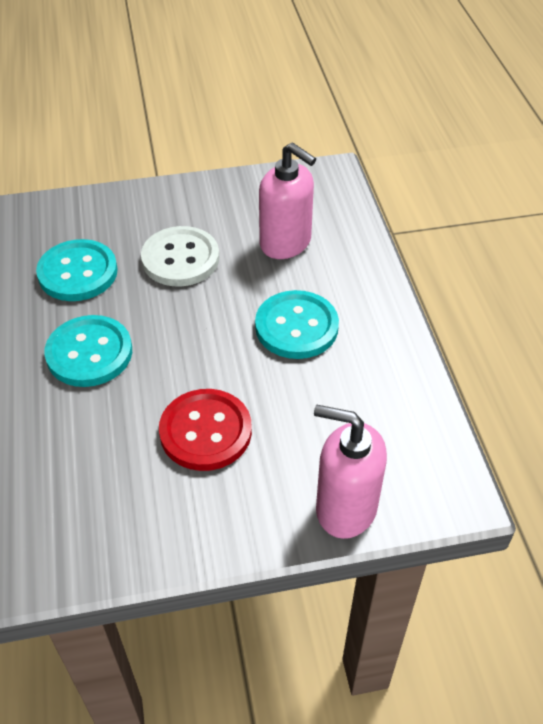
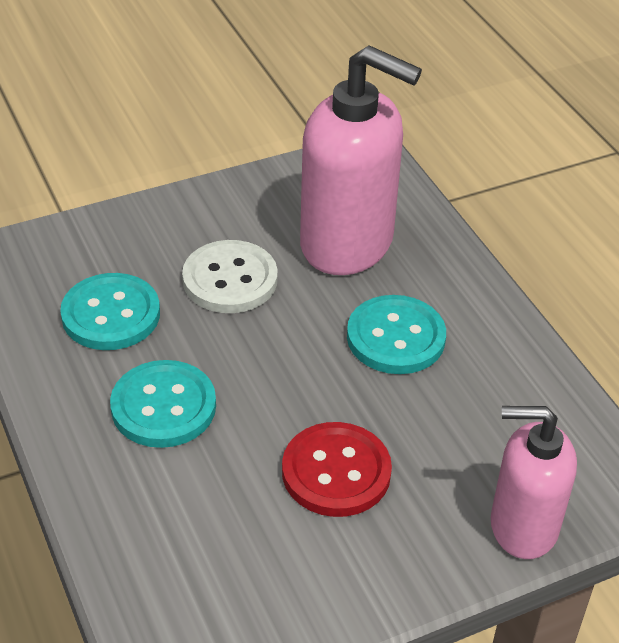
camera: 15 degrees left, 5 degrees down
pink soap dispenser [259,142,316,259] -> pink soap dispenser [300,45,422,275], size x1.59

